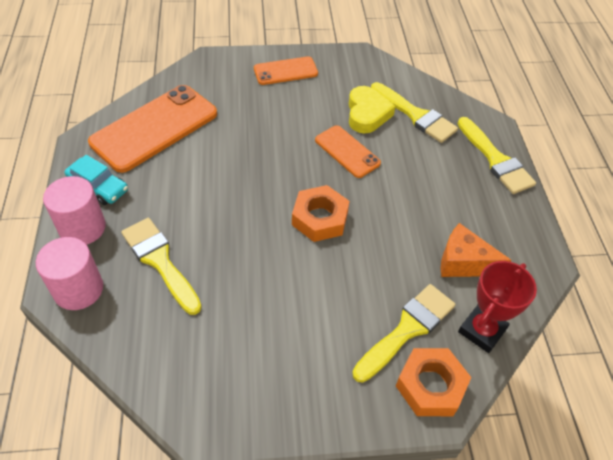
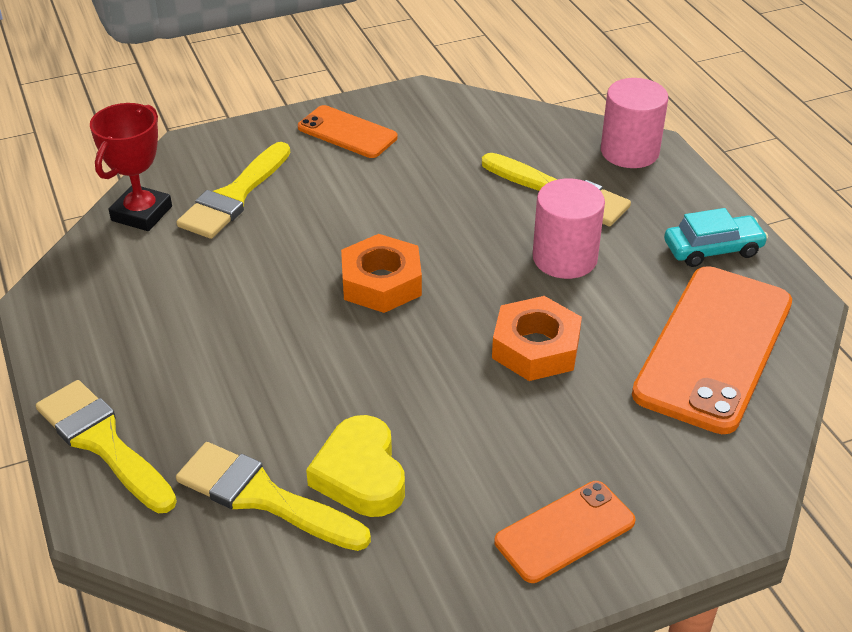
camera: 165 degrees right, 10 degrees down
pink cylinder [43,176,106,245] -> pink cylinder moved to [533,178,605,279]
turquoise car [64,155,128,205] -> turquoise car turned 150 degrees clockwise [664,208,768,267]
orange phone [315,126,381,178] -> orange phone moved to [298,105,397,158]
orange nut [396,348,471,416] -> orange nut moved to [492,296,582,381]
orange cheese [441,223,512,277] -> none

